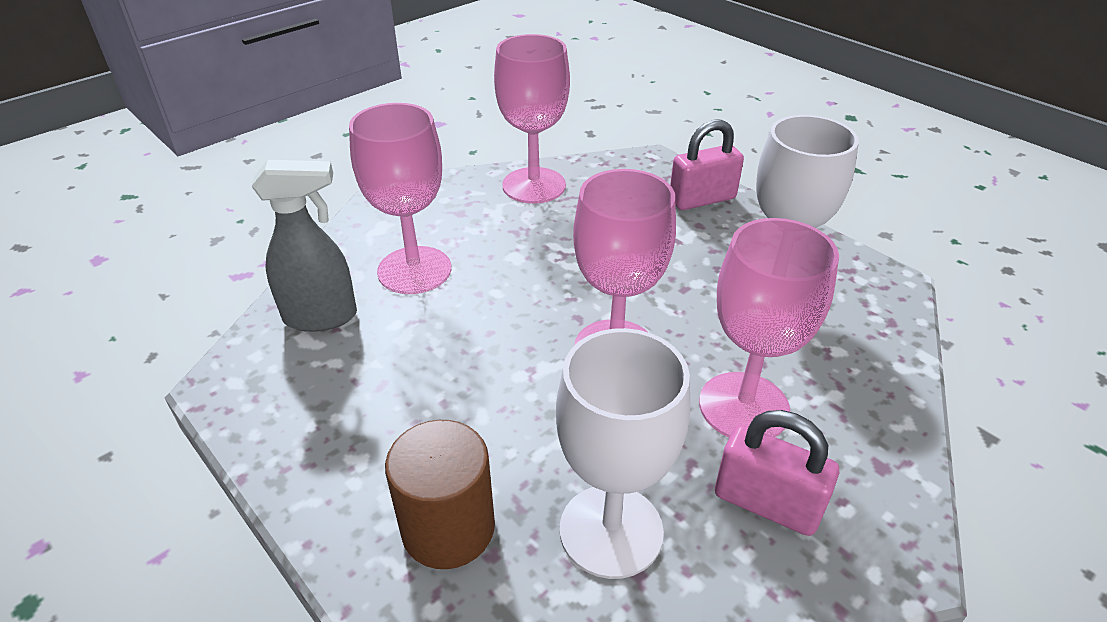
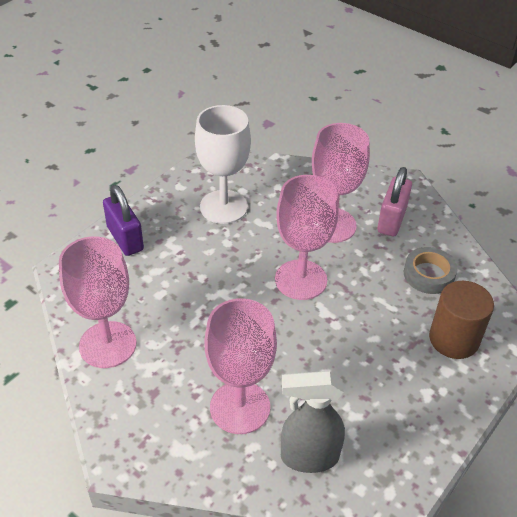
camera: 100 degrees left, 5 degrees up
grey spray bottle [251,160,357,332] -> grey spray bottle turned 75 degrees counterclockwise [281,371,345,473]
white goblet [556,328,690,579] -> grey tape [404,247,457,294]
pink padlock [670,120,744,210] -> purple padlock [103,185,144,256]

